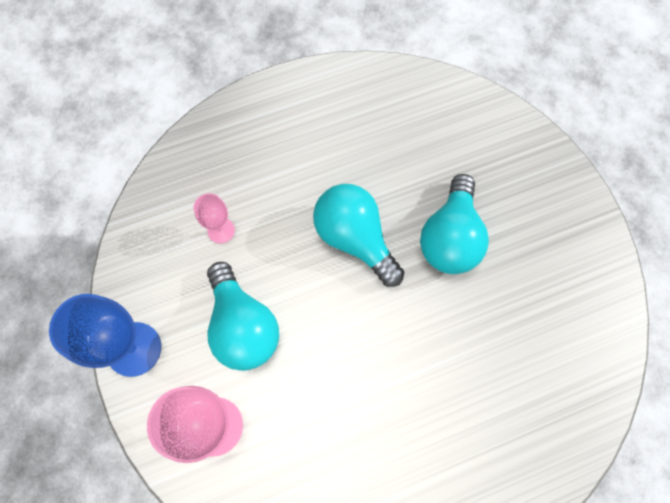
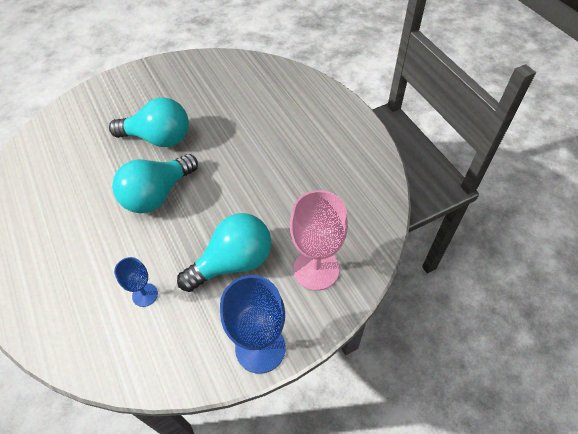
camera: 95 degrees left, 15 degrees down
pink goblet [193,193,235,244] -> blue goblet [114,257,158,307]

